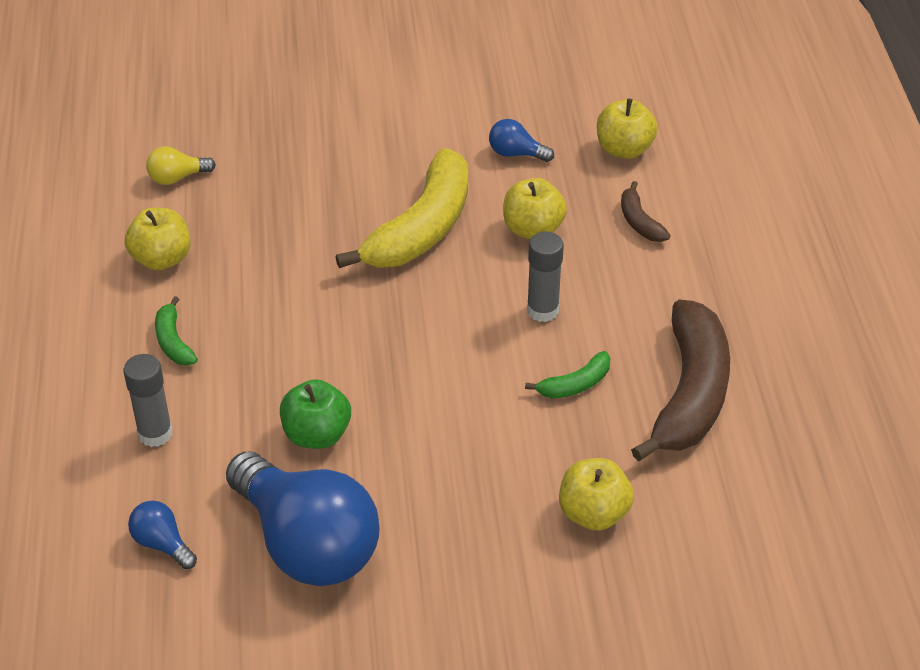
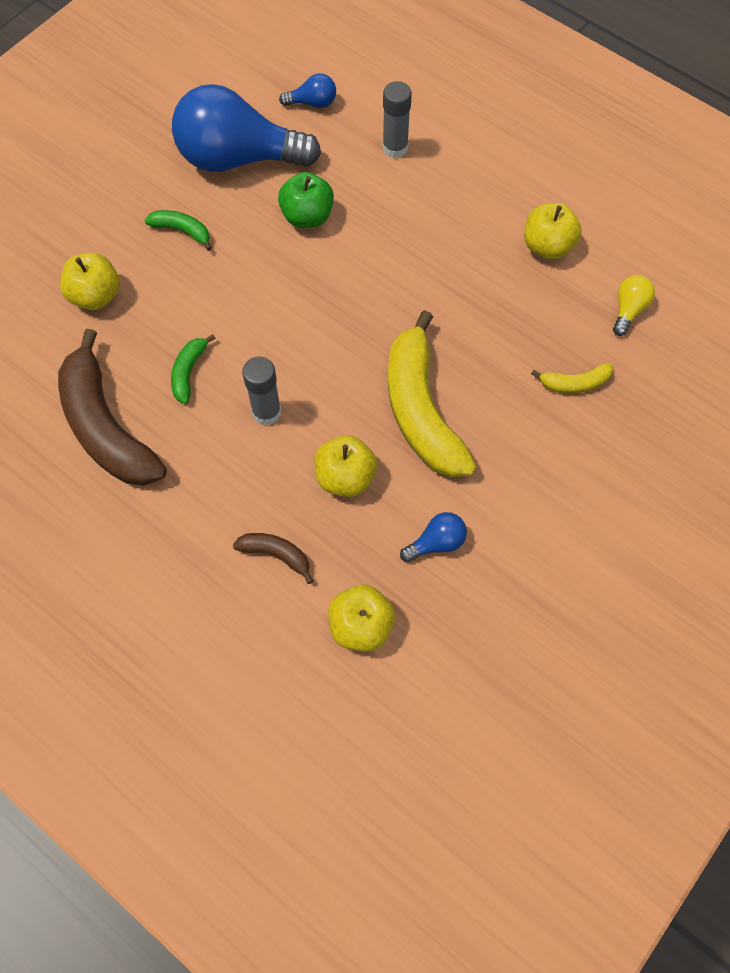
camera: 135 degrees right, 20 degrees up
green banana [155,296,198,366] -> green banana moved to [145,210,212,251]
none -> yellow banana [531,363,613,393]

